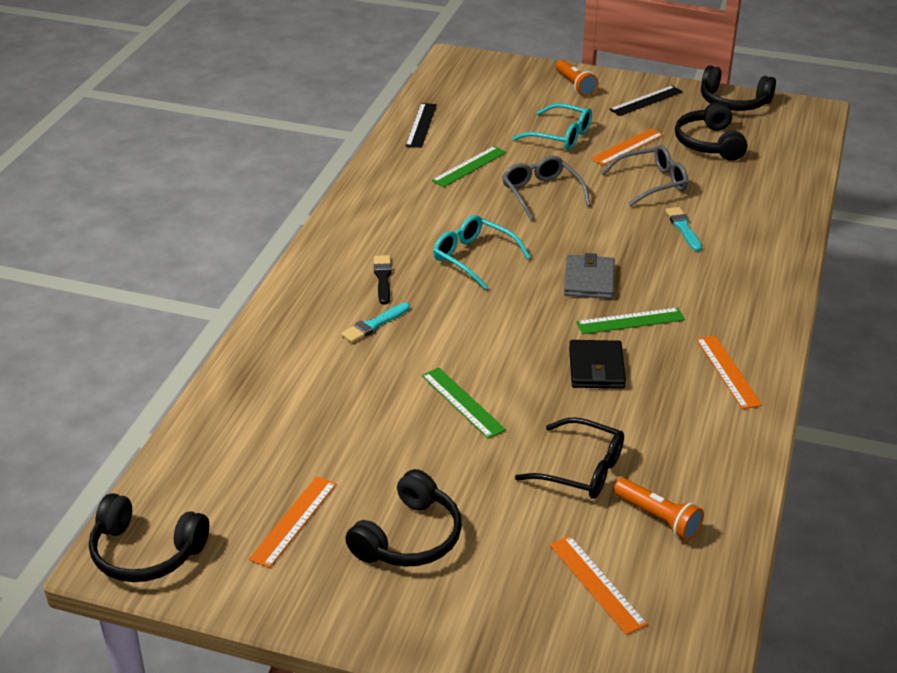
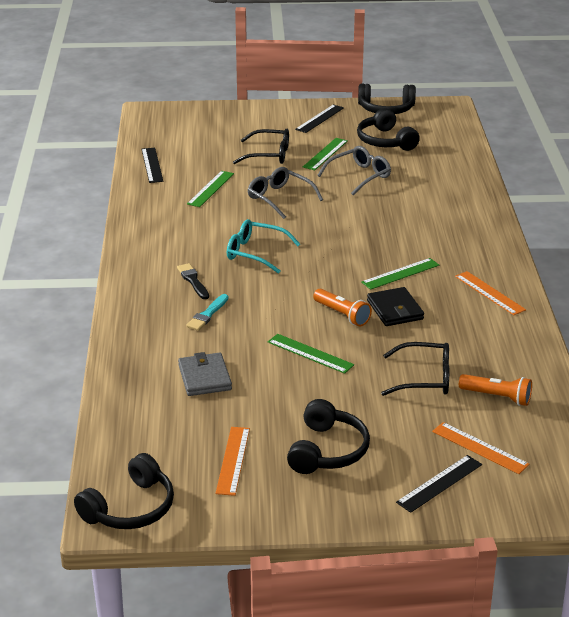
camera: 20 degrees left, 5 degrees down
black headphones [89,493,209,582] -> black headphones turned 45 degrees counterclockwise [74,453,174,529]
turquoise glasses [512,103,592,150] -> black glasses [233,129,289,164]
orange flashlight [556,60,599,96] -> orange flashlight moved to [313,289,372,326]
grey wallet [564,253,615,299] -> grey wallet moved to [178,352,232,396]
orange ruler [591,128,664,165] -> green ruler [303,138,348,170]
turquoise brush [665,207,702,251] -> none
none -> black ruler [396,455,482,513]

